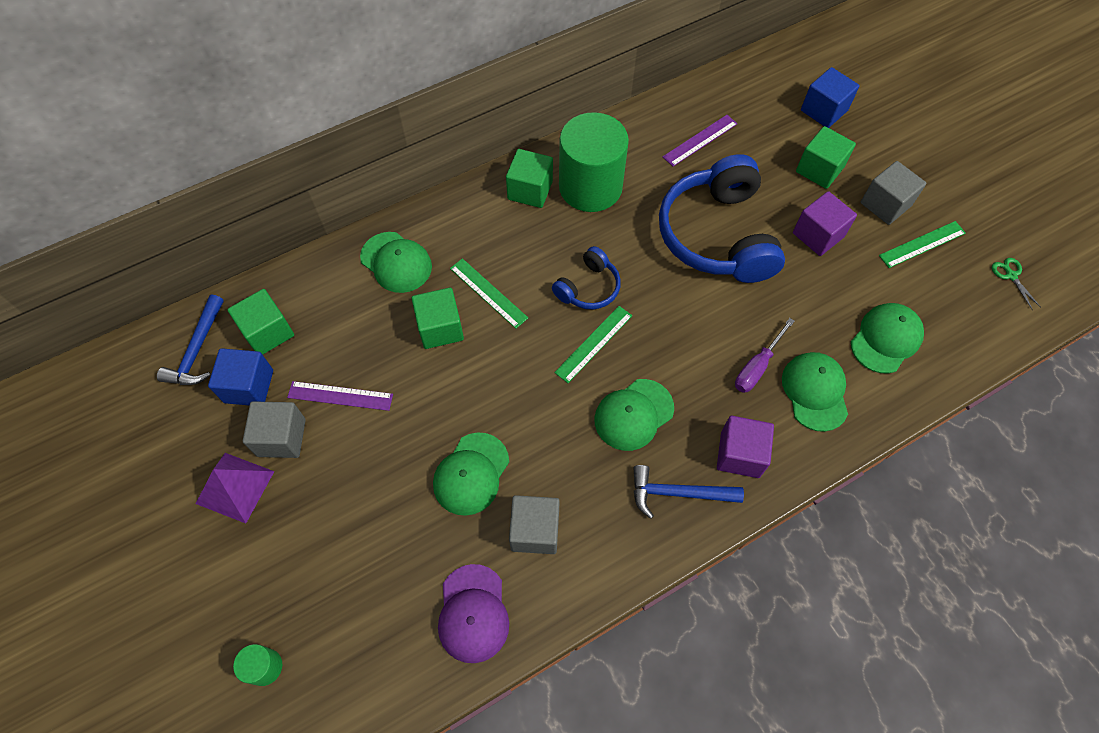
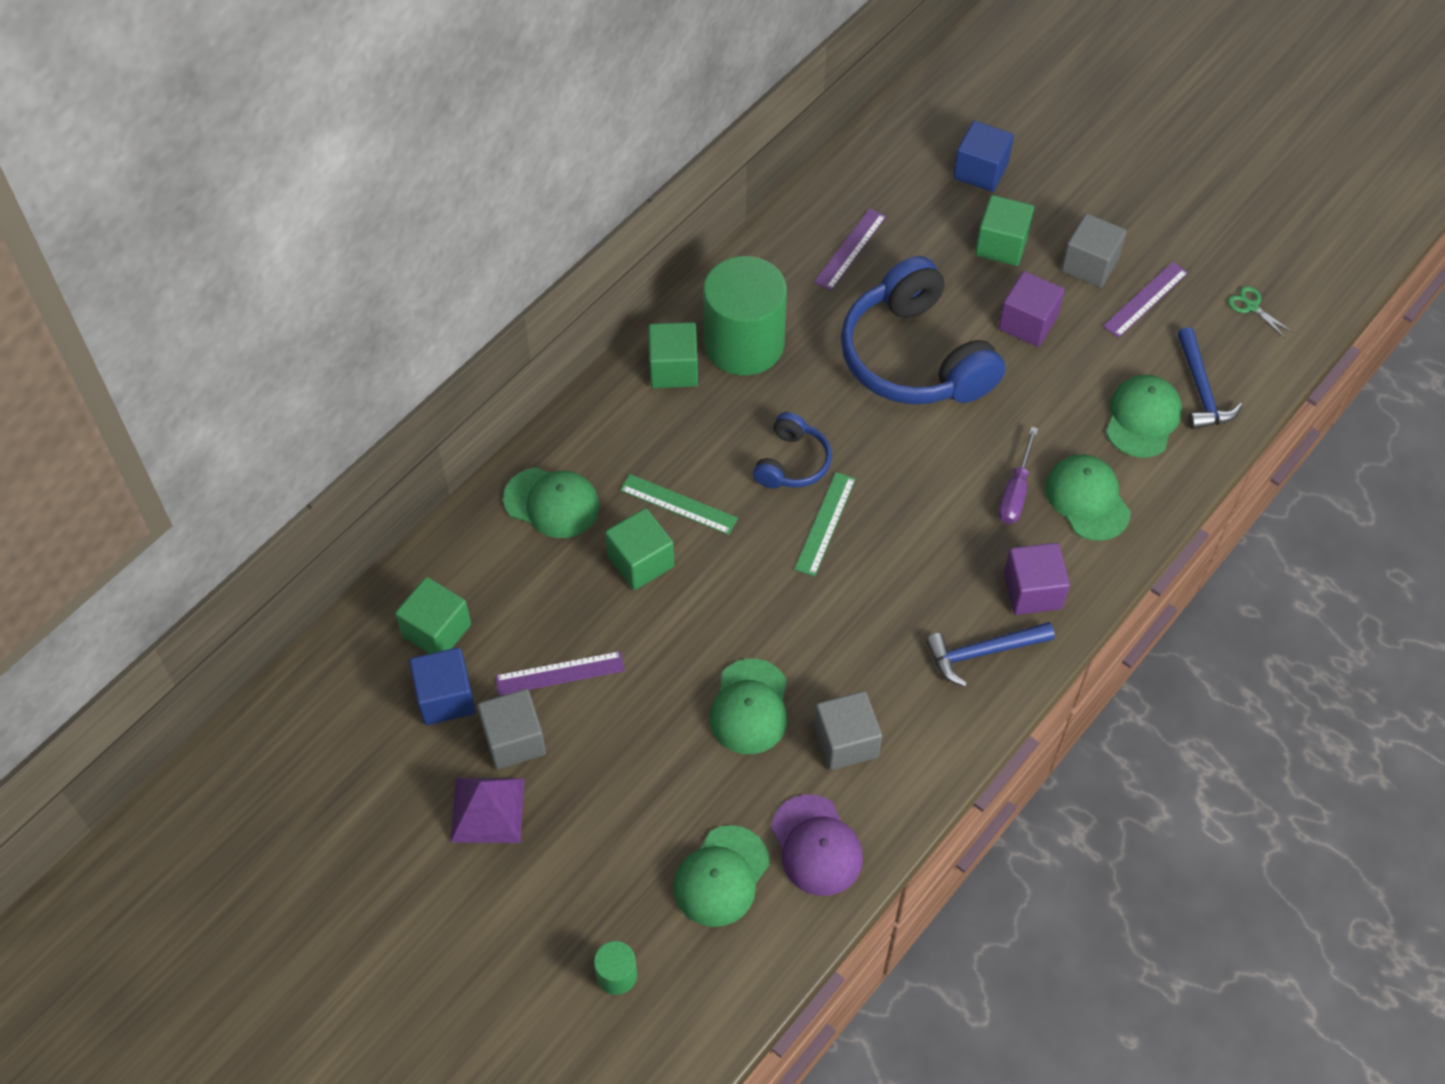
camera: 20 degrees left, 5 degrees down
blue hammer [157,294,224,385] -> blue hammer moved to [1177,327,1242,429]
green cap [594,379,674,451] -> green cap moved to [674,825,769,927]
green ruler [879,221,966,268] -> purple ruler [1103,262,1188,338]

